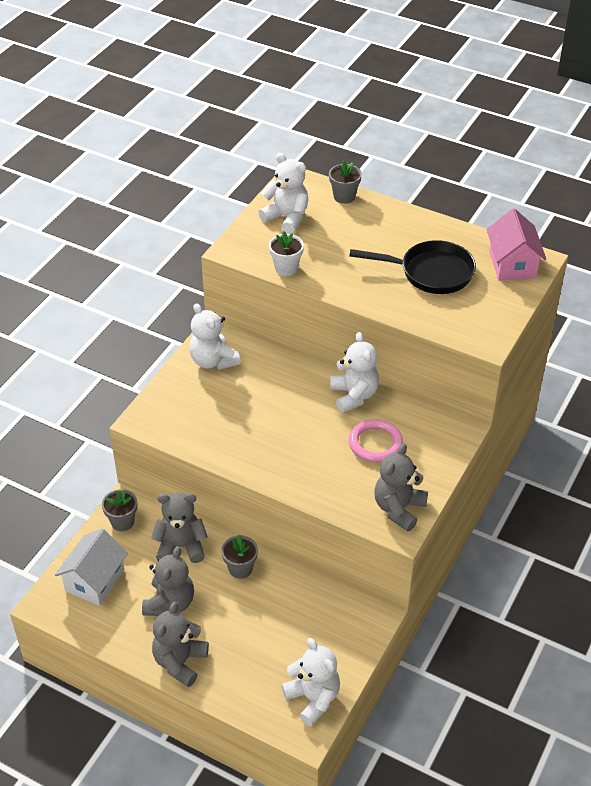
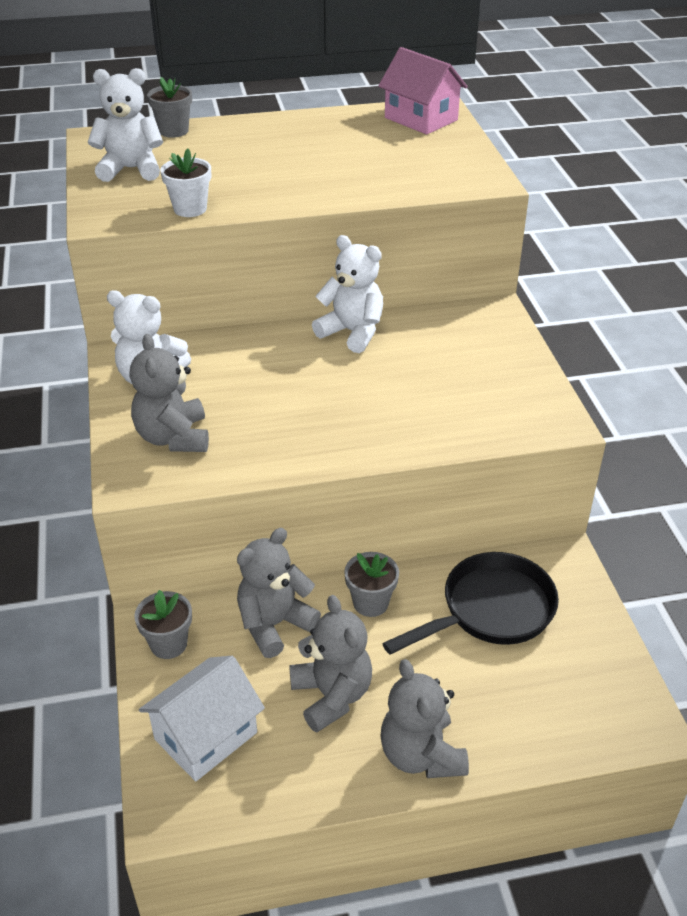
camera: 40 degrees left, 5 degrees down
white house [55,529,128,606] -> white house turned 60 degrees clockwise [139,656,265,781]
white teddy bear [281,638,340,726] -> none
black pan [349,240,476,294] -> black pan moved to [382,552,559,655]
pink ring [349,419,403,462] -> none
grey teddy bear [375,443,428,531] -> grey teddy bear moved to [129,334,209,452]

